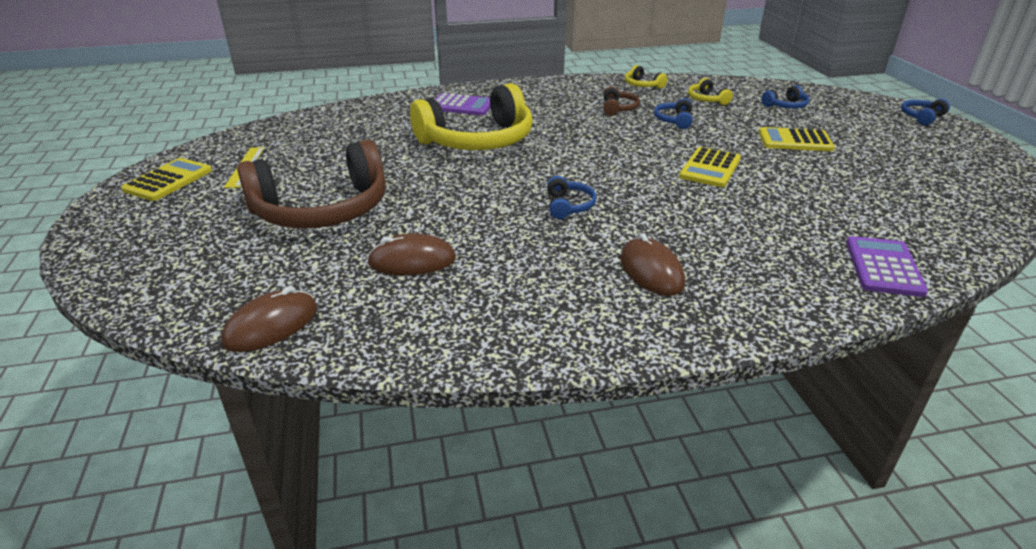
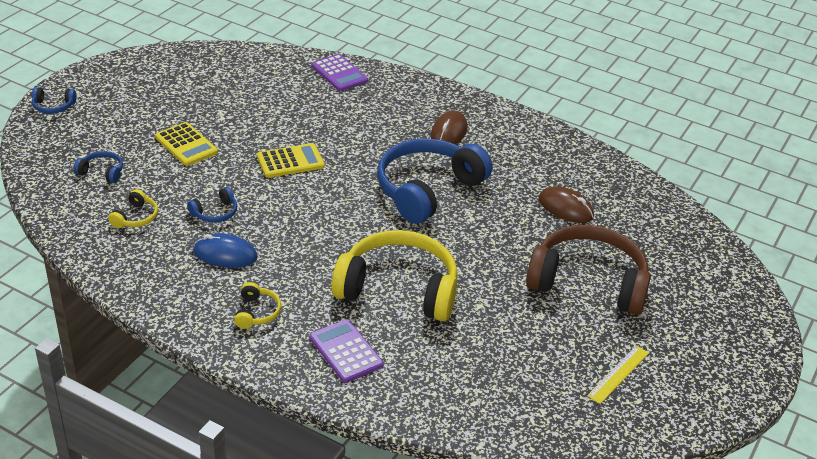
camera: 140 degrees left, 5 degrees up
yellow calculator [121,158,212,201] -> none
brown mouse [221,286,317,352] -> none
blue headphones [547,176,596,219] -> blue headphones [377,138,492,224], size x2.43
brown headphones [603,86,640,116] -> blue mouse [193,233,258,268]
yellow headphones [625,65,668,89] -> yellow headphones moved to [234,282,281,329]
purple calculator [846,236,928,297] -> purple calculator turned 90 degrees counterclockwise [312,54,368,91]

